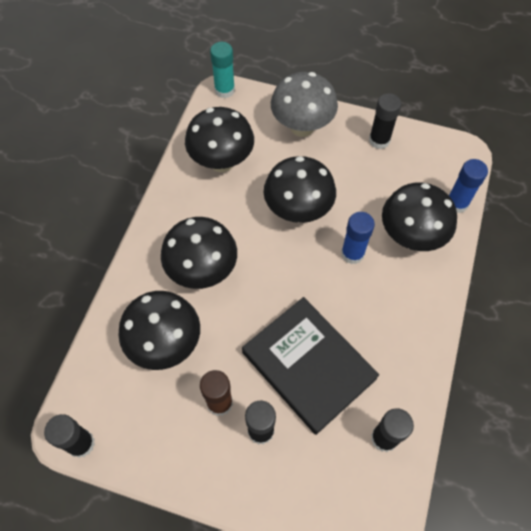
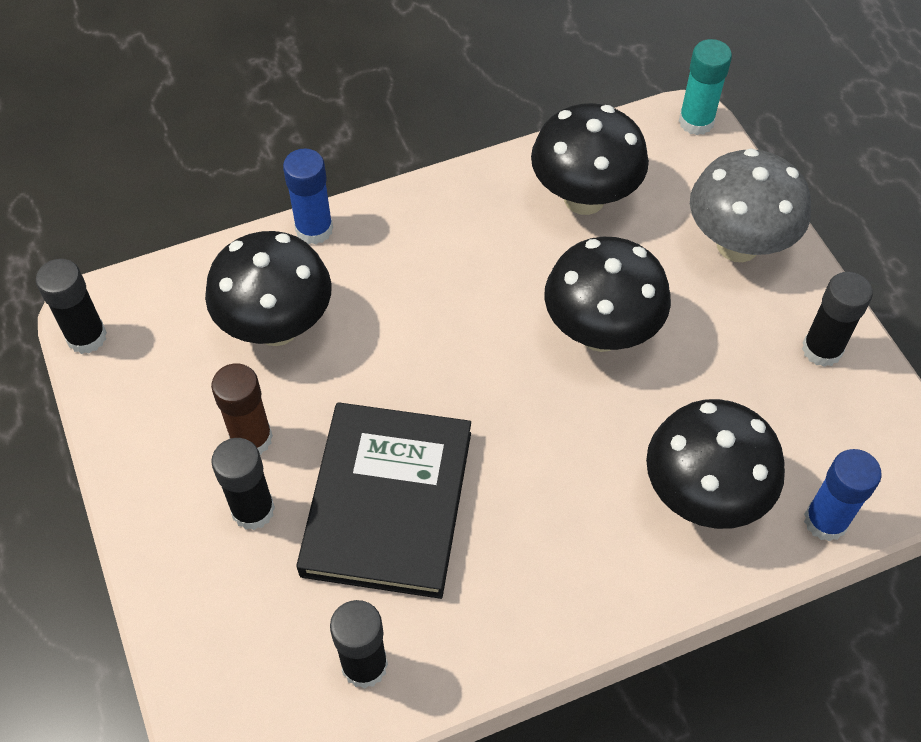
camera: 50 degrees right, 5 degrees down
black mushroom [161,217,237,289] -> none
blue glue stick [341,212,375,264] -> blue glue stick moved to [283,148,333,245]

